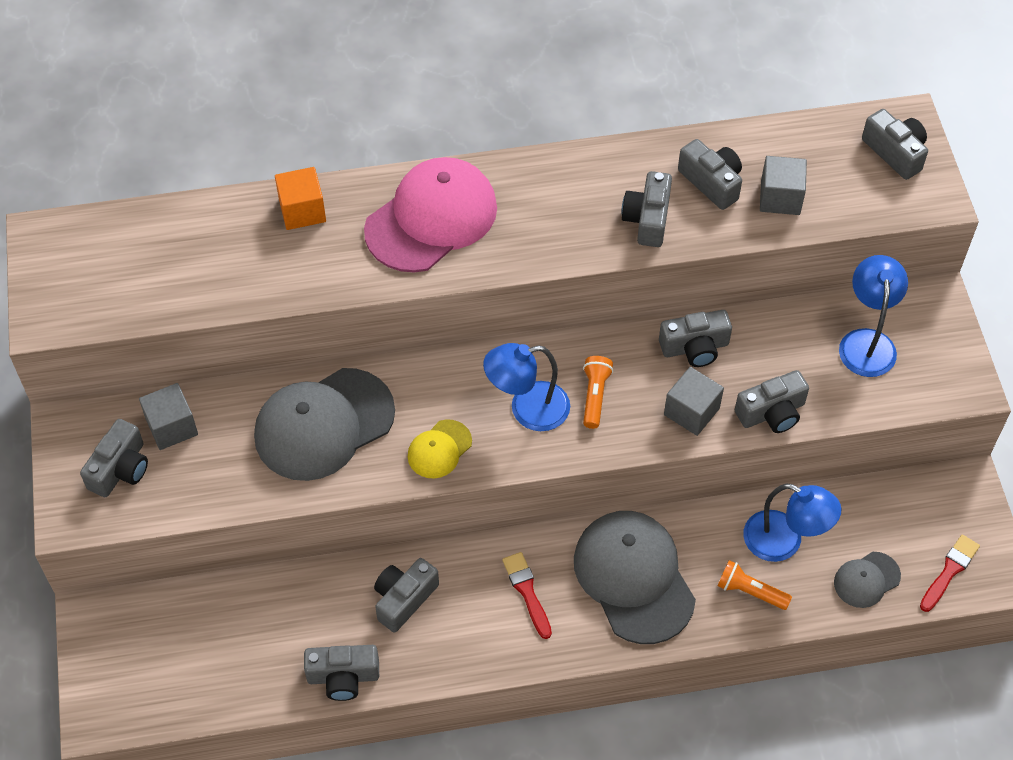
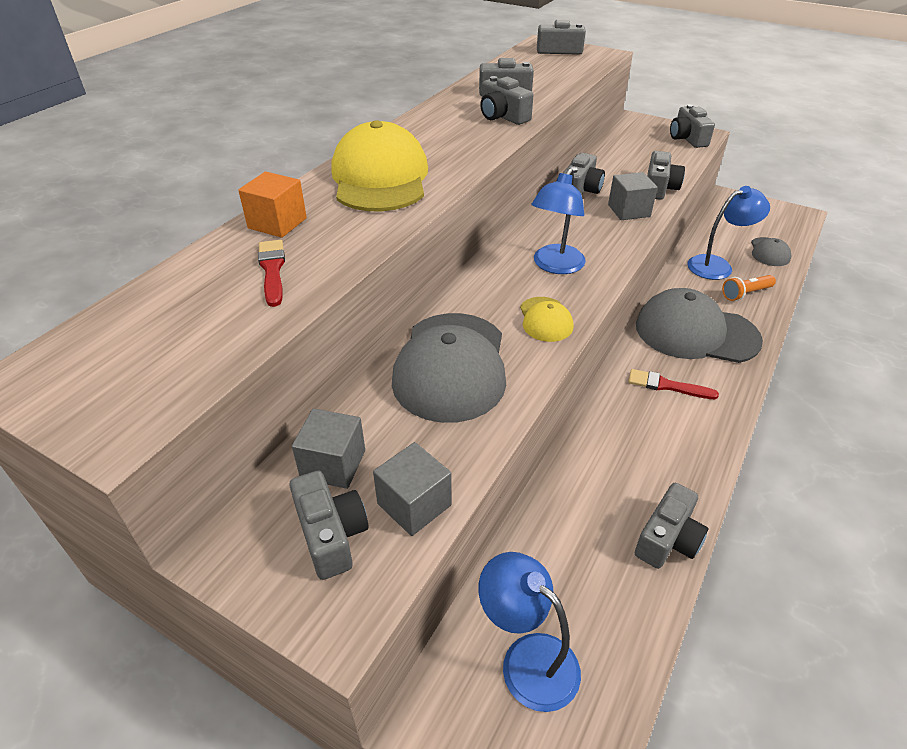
camera: 50 degrees left, 15 degrees down
pink cap [364,157,497,273] -> yellow cap [332,120,428,212]
grey camera [374,558,439,632] -> grey camera moved to [670,104,715,148]
orange flashlight [583,356,613,429] -> none
grey cube [760,156,807,215] -> grey cube moved to [373,442,452,536]
blue lamp [839,255,908,377] -> blue lamp moved to [478,552,581,712]
red brush [920,535,980,612] -> red brush moved to [258,240,285,307]

